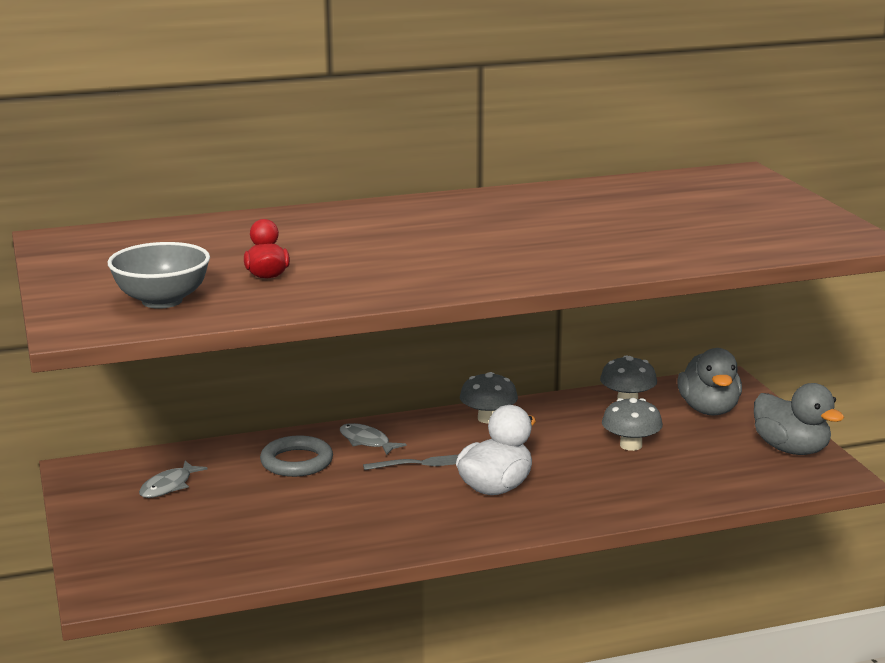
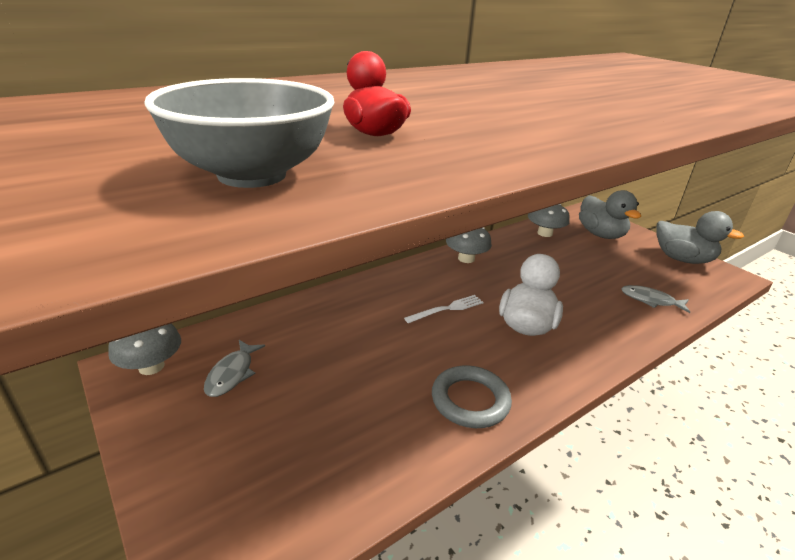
camera: 20 degrees left, 10 degrees up
grey ring [260,436,333,477] -> grey ring moved to [432,365,512,428]
grey fish [340,423,407,455] -> grey fish moved to [621,285,690,313]
grey fork [363,454,459,470] -> white fork [404,295,484,323]
grey mushroom [602,398,663,451] -> grey mushroom moved to [108,323,181,375]

